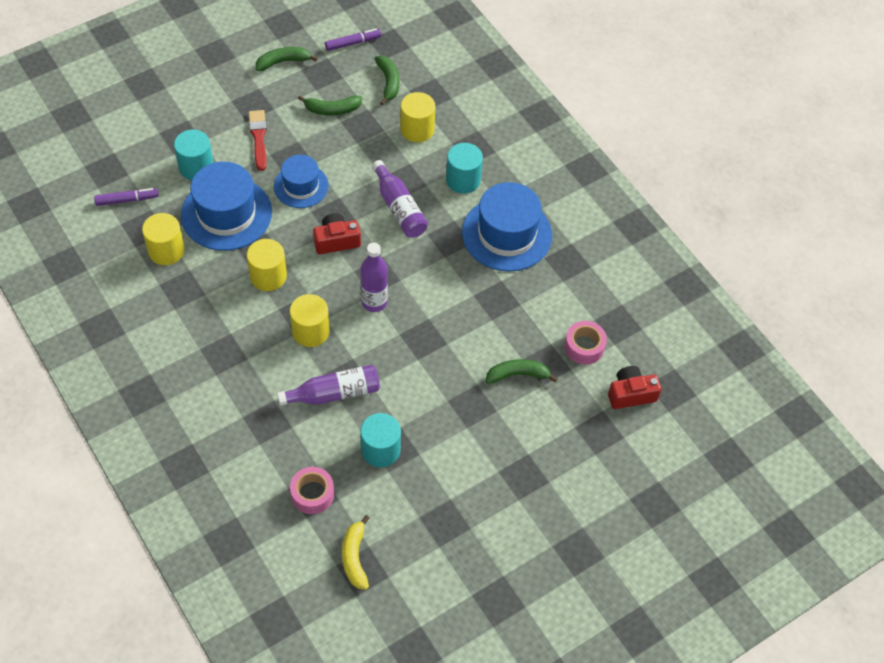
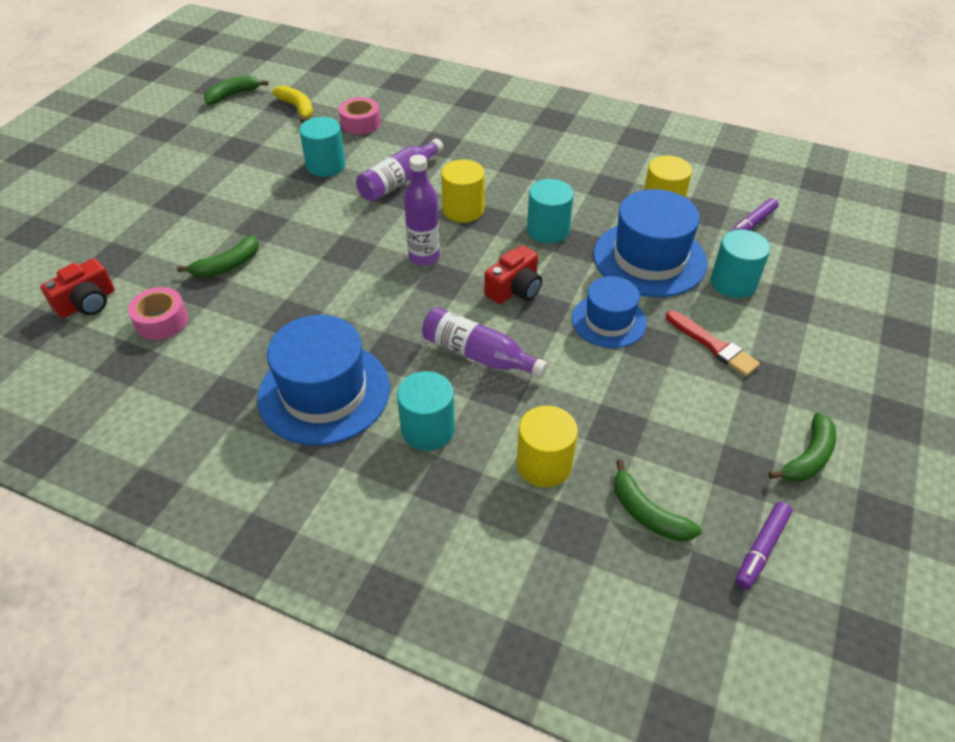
camera: 150 degrees right, 10 degrees down
yellow cylinder [247,239,287,291] -> turquoise cylinder [527,179,574,244]
green banana [298,96,362,115] -> green banana moved to [204,75,269,105]

